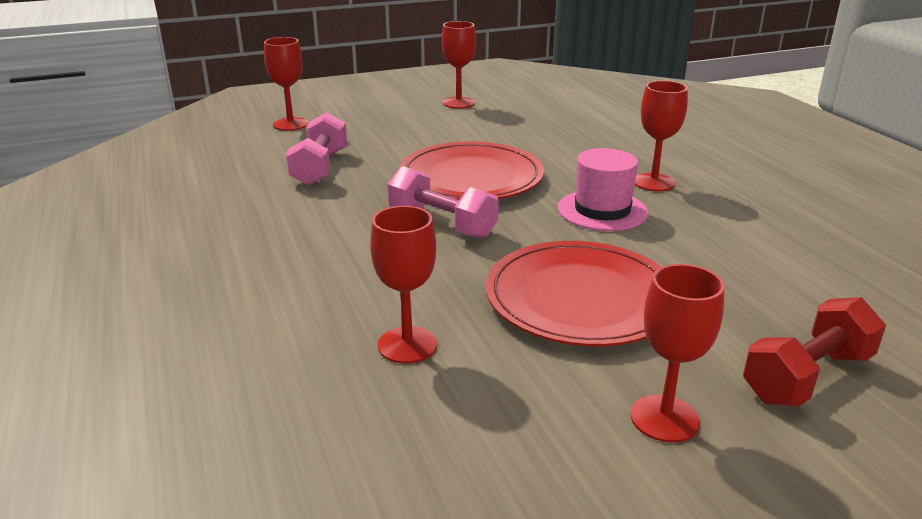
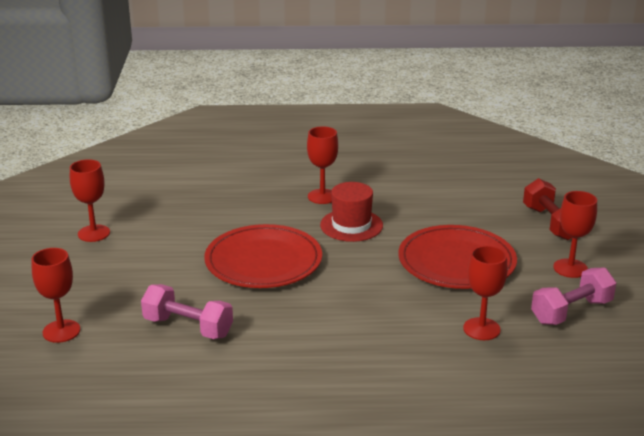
camera: 70 degrees left, 0 degrees up
pink dumbbell [387,166,499,239] -> pink dumbbell moved to [531,267,617,325]
pink hat [558,148,648,231] -> red hat [320,182,383,242]

